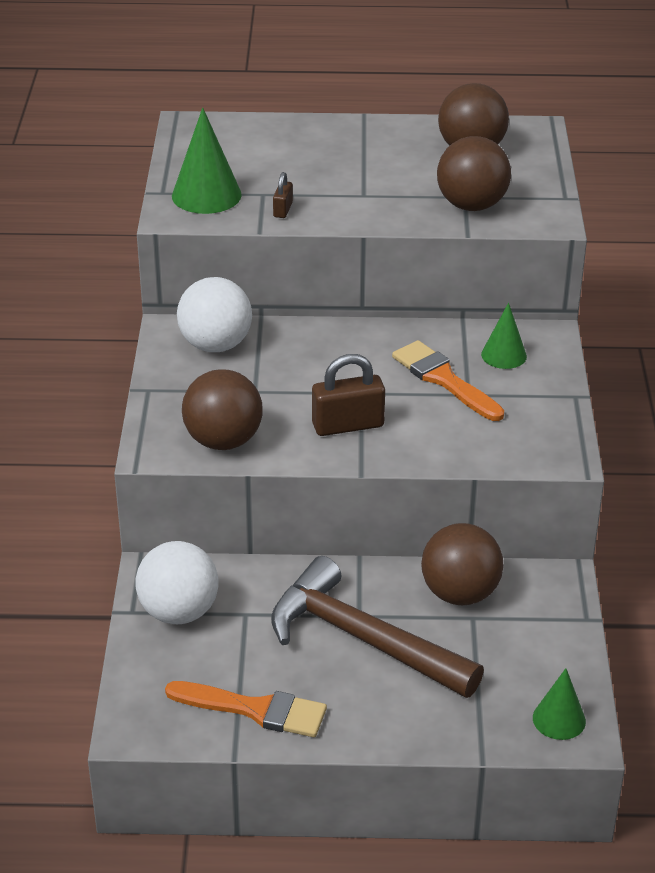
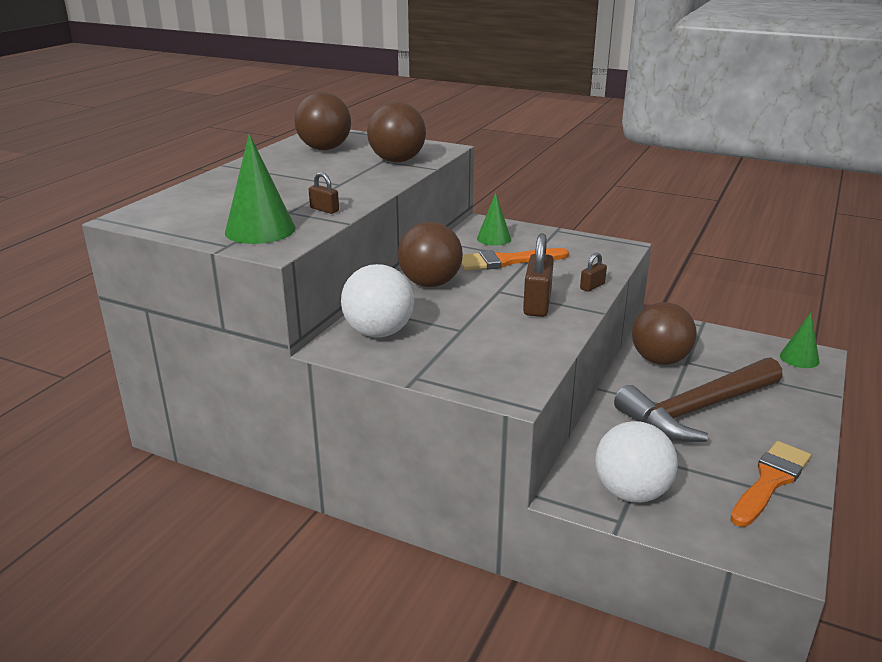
camera: 65 degrees left, 10 degrees down
brown ball [182,369,263,450] -> brown ball moved to [398,222,463,287]
none -> brown padlock [580,252,607,292]

